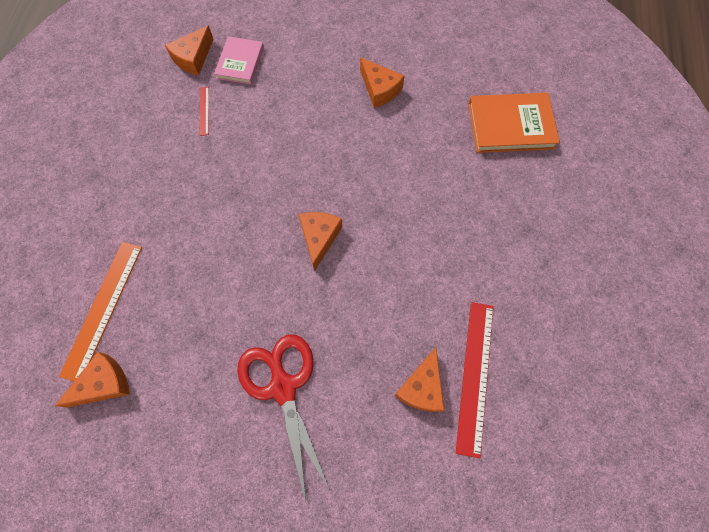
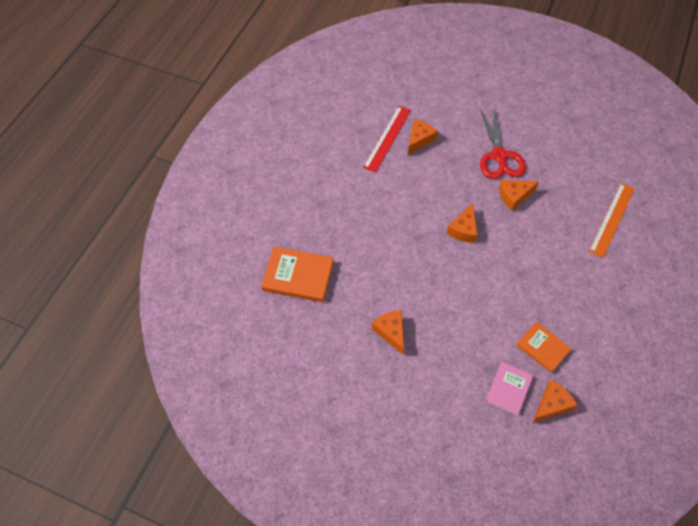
camera: 165 degrees left, 10 degrees down
orange cheese [55,352,130,408] -> orange cheese moved to [499,180,539,210]
red ruler [199,87,209,136] -> orange book [516,322,572,373]

